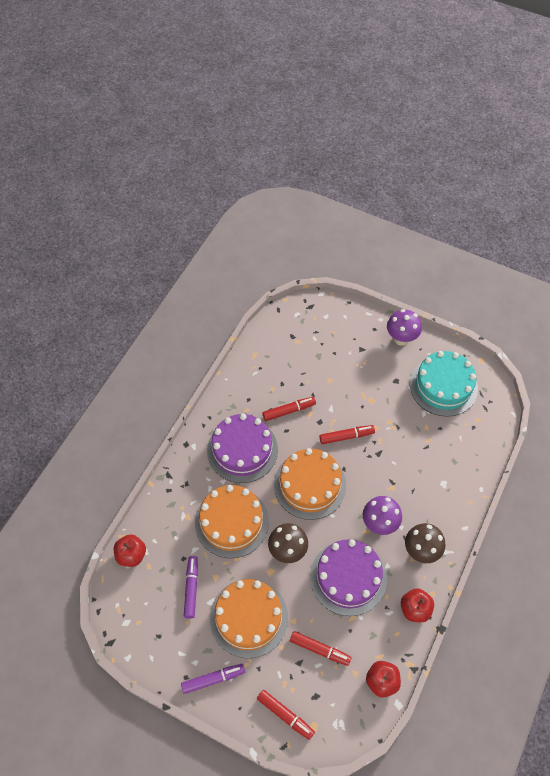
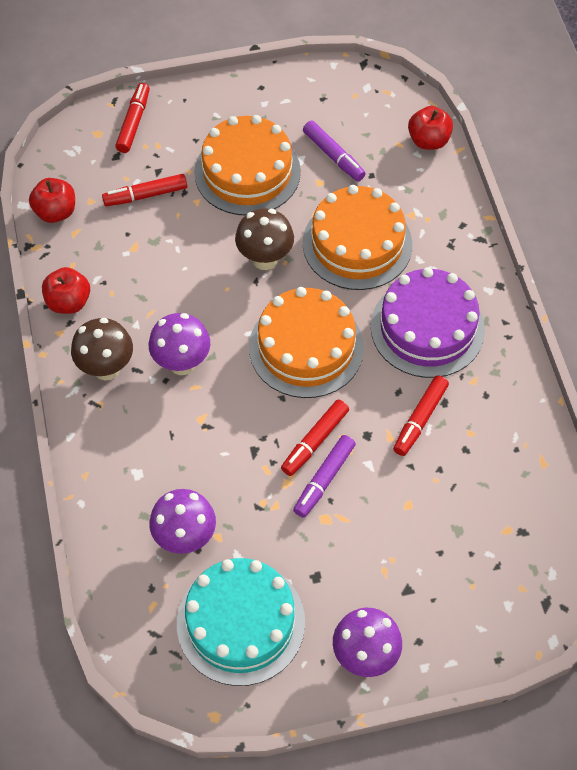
camera: 140 degrees right, 0 degrees up
purple marker [181,664,245,694] -> purple marker moved to [293,435,356,518]
red marker [257,690,315,740] -> red marker turned 105 degrees clockwise [115,83,150,153]
purple cake [310,539,387,616] -> none
none -> purple mushroom [149,489,216,554]

